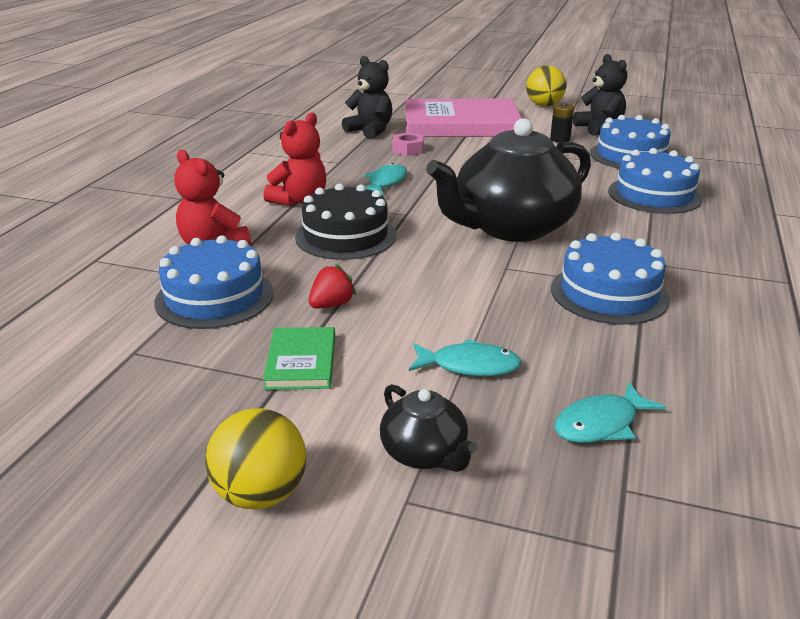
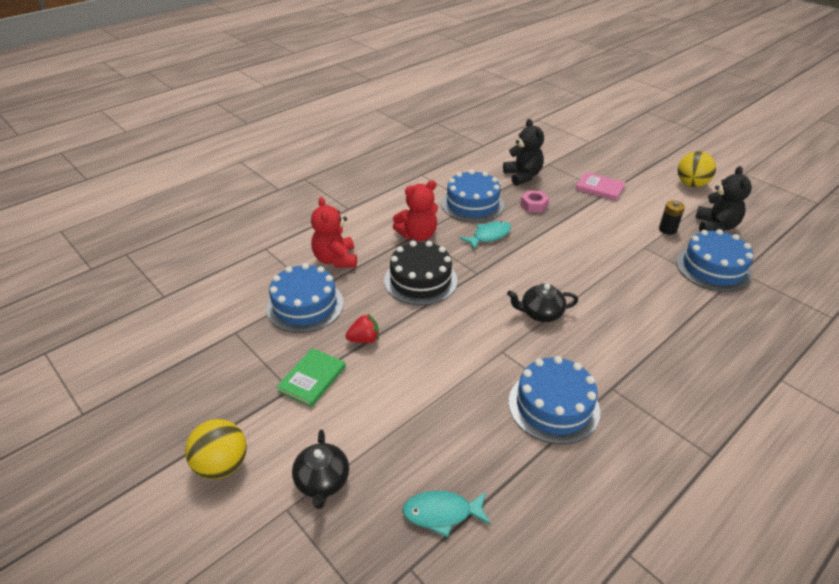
camera: 30 degrees right, 10 degrees up
pink book [406,99,522,137] -> pink book [575,172,625,201], size x0.45
turquoise fish [409,339,521,376] -> none
black teapot [426,118,591,242] -> black teapot [507,283,578,322], size x0.45
blue cake [608,148,702,214] -> blue cake moved to [441,170,504,223]

